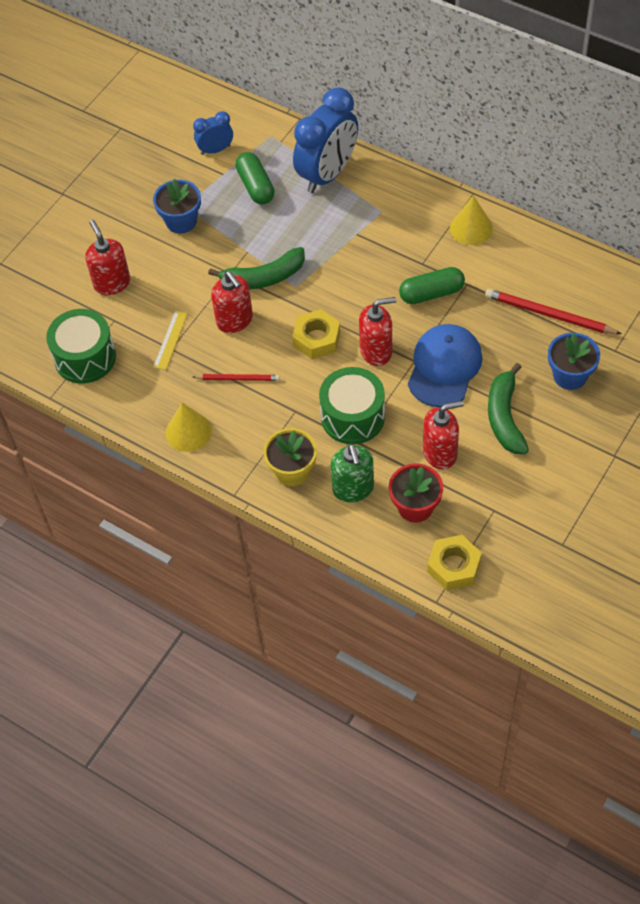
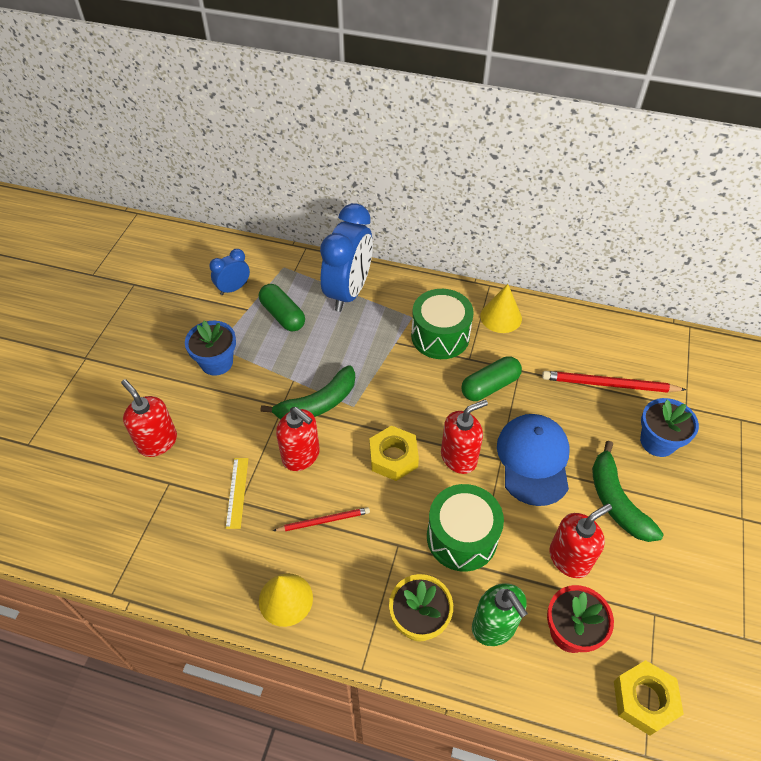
camera: 20 degrees left, 5 degrees down
green drum [46,309,116,383] -> green drum moved to [411,289,474,359]

